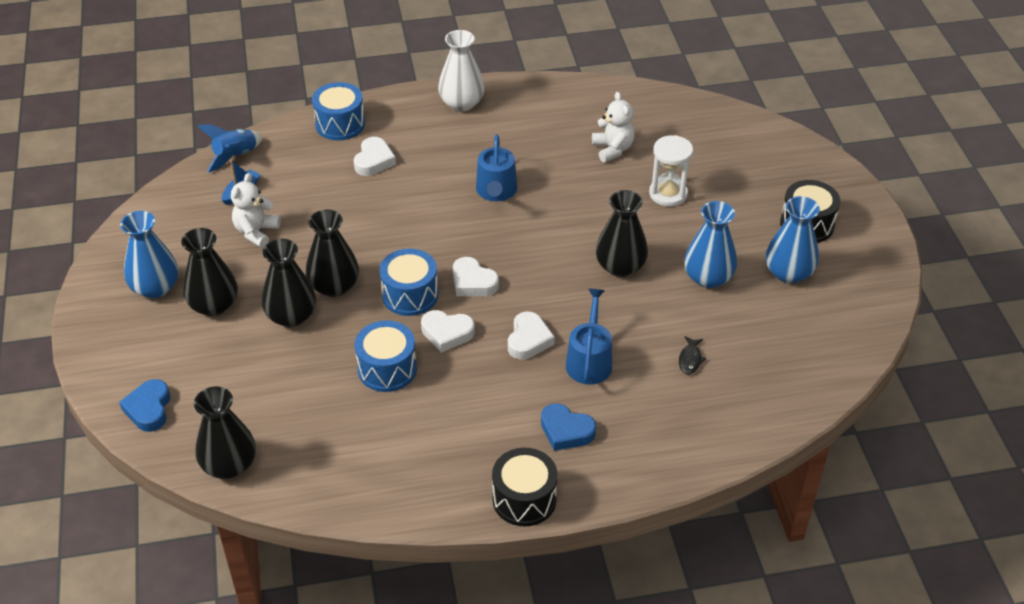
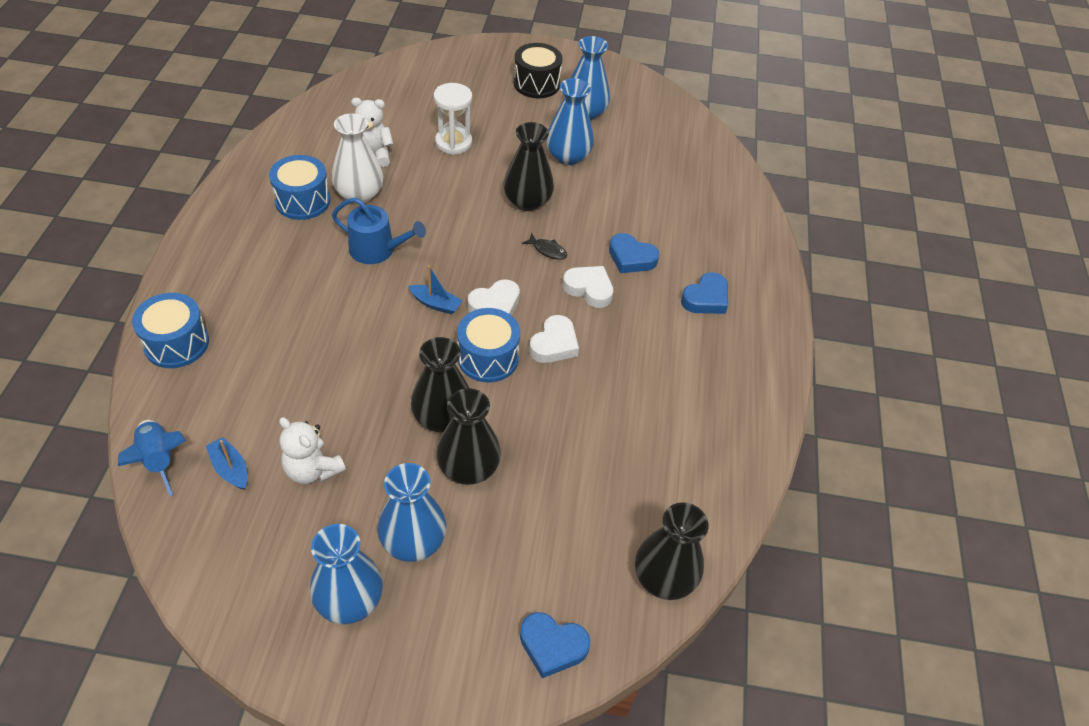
camera: 75 degrees left, 5 degrees up
black vase [181,228,238,316] -> blue vase [378,463,446,562]
white heart [354,137,396,176] -> none
blue drum [355,320,417,392] -> blue drum moved to [269,155,330,220]
white vase [438,30,485,112] -> white vase moved to [332,113,383,204]
black drum [492,448,558,526] -> none
blue watering can [566,289,612,384] -> blue heart [609,233,660,273]
black fish [679,336,706,374] -> black fish moved to [522,233,567,260]
none -> blue boat [408,265,463,314]

